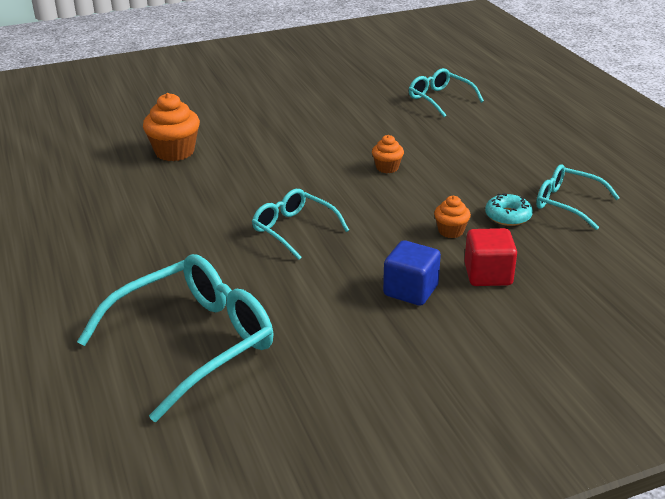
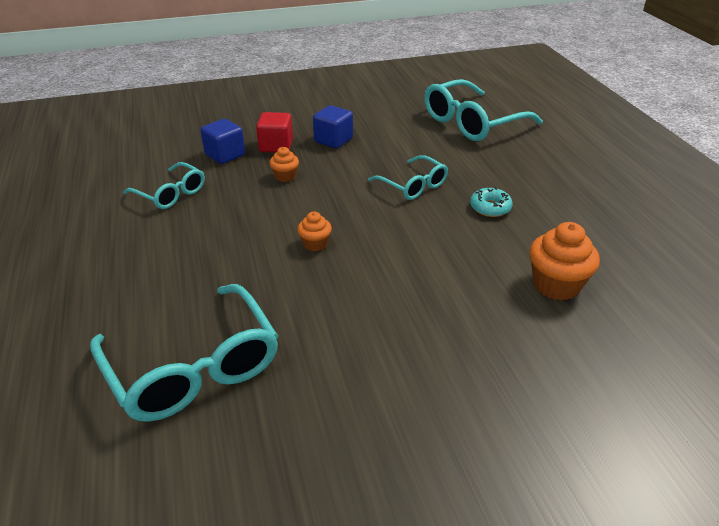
camera: 175 degrees left, 5 degrees up
turquoise glasses [409,68,484,117] -> turquoise glasses [90,284,278,422], size x1.75
turquoise donut [485,193,533,226] -> turquoise donut moved to [470,187,513,217]
none -> blue cube [200,119,245,164]

